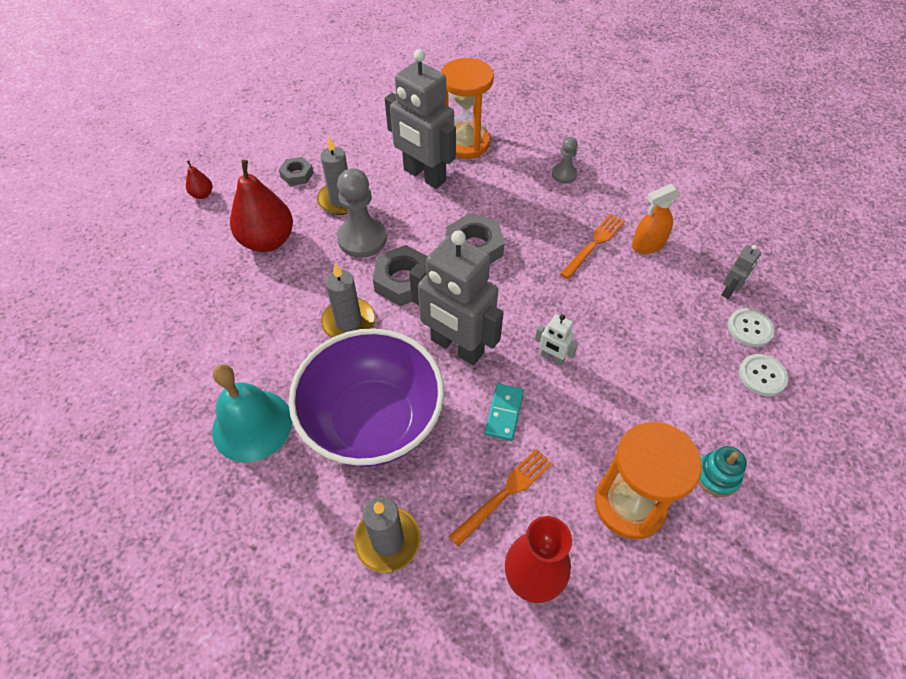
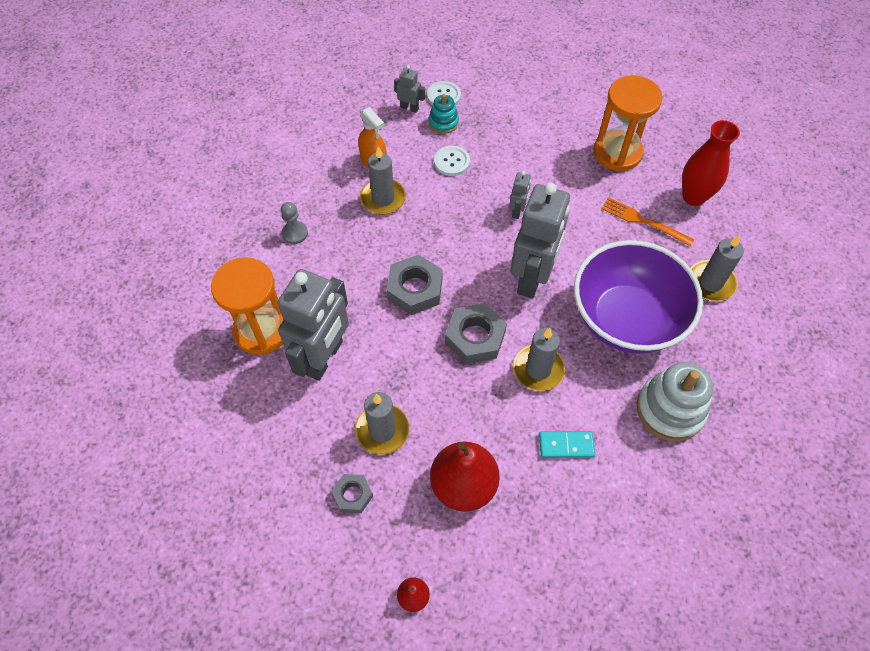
camera: 105 degrees left, 5 degrees up
turquoise bell [212,364,292,462] -> white stacking toy [637,362,713,441]
grey pawn [337,168,387,258] -> none
turquoise domino [484,383,524,441] -> turquoise domino moved to [539,431,595,458]
white robot [535,314,578,366] -> grey robot [509,171,531,219]
orange fork [560,214,625,279] -> grey candle [360,146,406,215]
turquoise stacking toy [698,446,747,497] -> turquoise stacking toy moved to [429,94,459,134]
white button [739,354,788,396] -> white button moved to [434,146,470,176]

